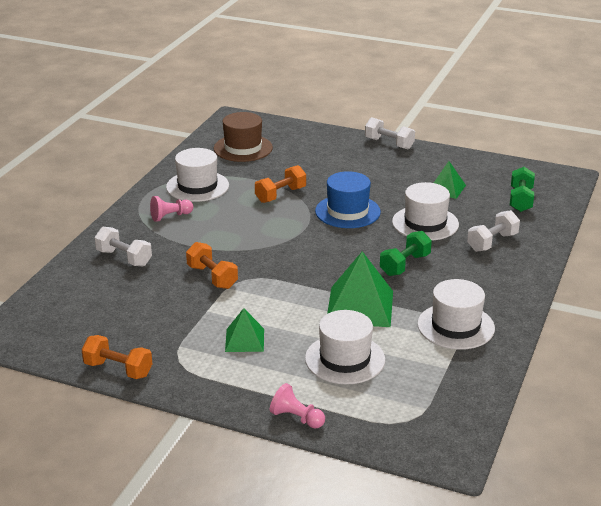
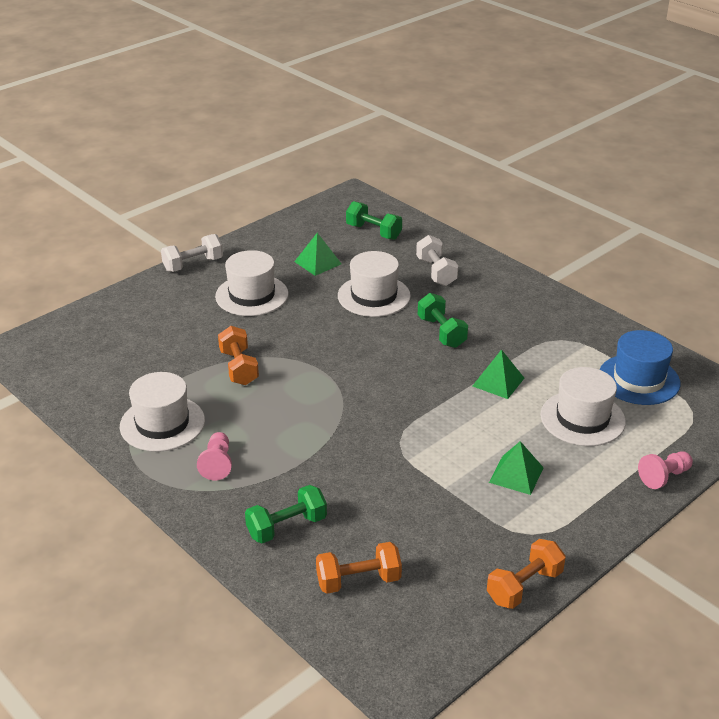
camera: 65 degrees left, 5 degrees up
white dumbbell [95,227,152,266] -> green dumbbell [245,485,327,544]
orange dumbbell [186,242,238,289] -> orange dumbbell moved to [316,542,402,594]
brown hat [214,112,273,162] -> none
blue hat [315,171,381,228] -> blue hat moved to [599,330,681,405]
green pyramid [327,251,393,327] -> green pyramid [473,349,524,399], size x0.58
white hat [417,279,495,350] -> white hat moved to [215,250,288,316]

